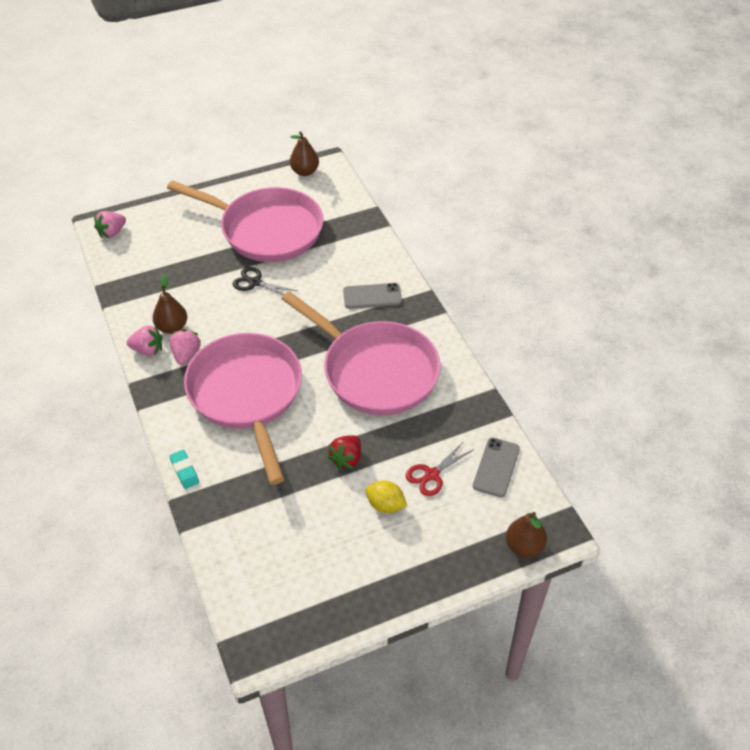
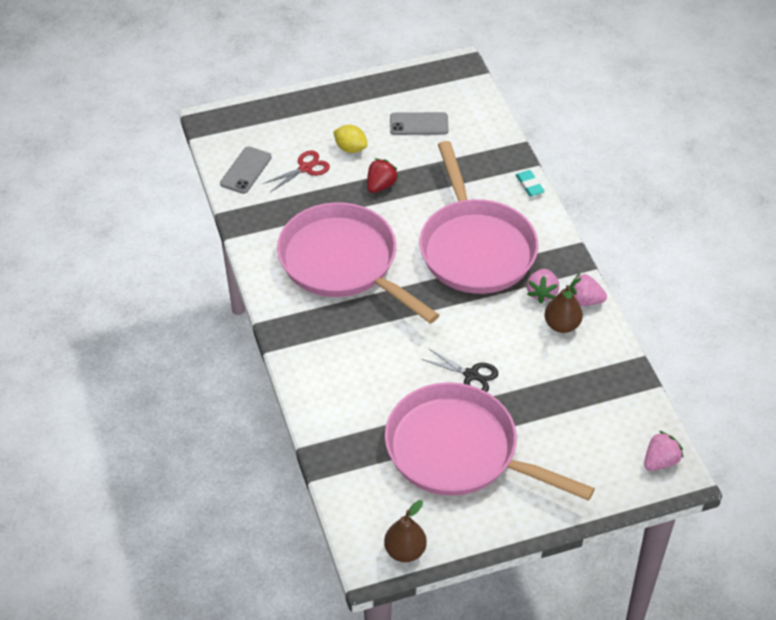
camera: 175 degrees left, 0 degrees up
grey phone [343,283,402,309] -> grey phone moved to [390,112,449,135]
brown pear [506,512,547,558] -> none

